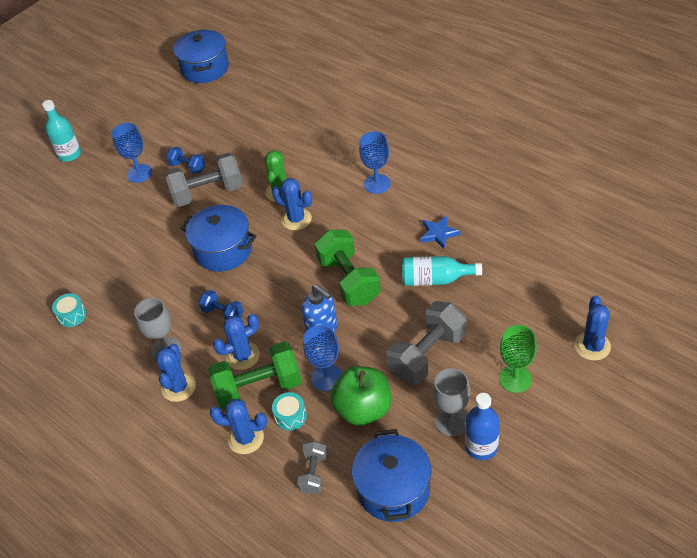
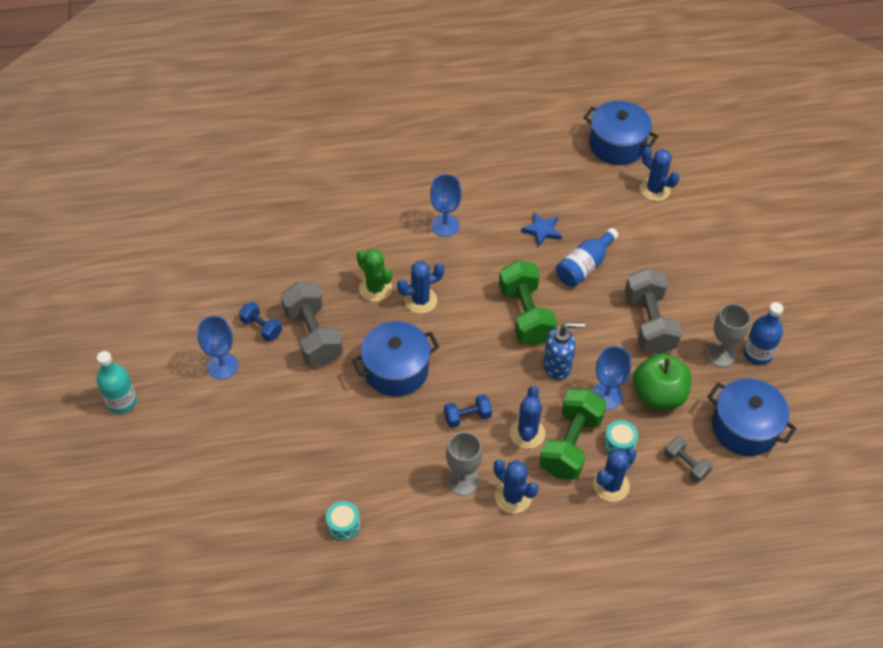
camera: 55 degrees left, 5 degrees up
grey dumbbell [165,152,243,207] -> grey dumbbell turned 45 degrees counterclockwise [281,282,343,365]
blue dumbbell [166,147,205,174] -> blue dumbbell turned 60 degrees clockwise [239,302,282,341]
blue pot [174,29,229,83] -> blue pot moved to [583,101,658,165]
green dumbbell [314,230,381,306] -> green dumbbell turned 60 degrees clockwise [499,260,557,345]
turquoise bottle [402,256,482,286] -> blue bottle [556,228,618,287]
green goblet [499,325,537,393] -> none
blue cactus [575,295,611,361] -> blue cactus moved to [640,147,679,201]

